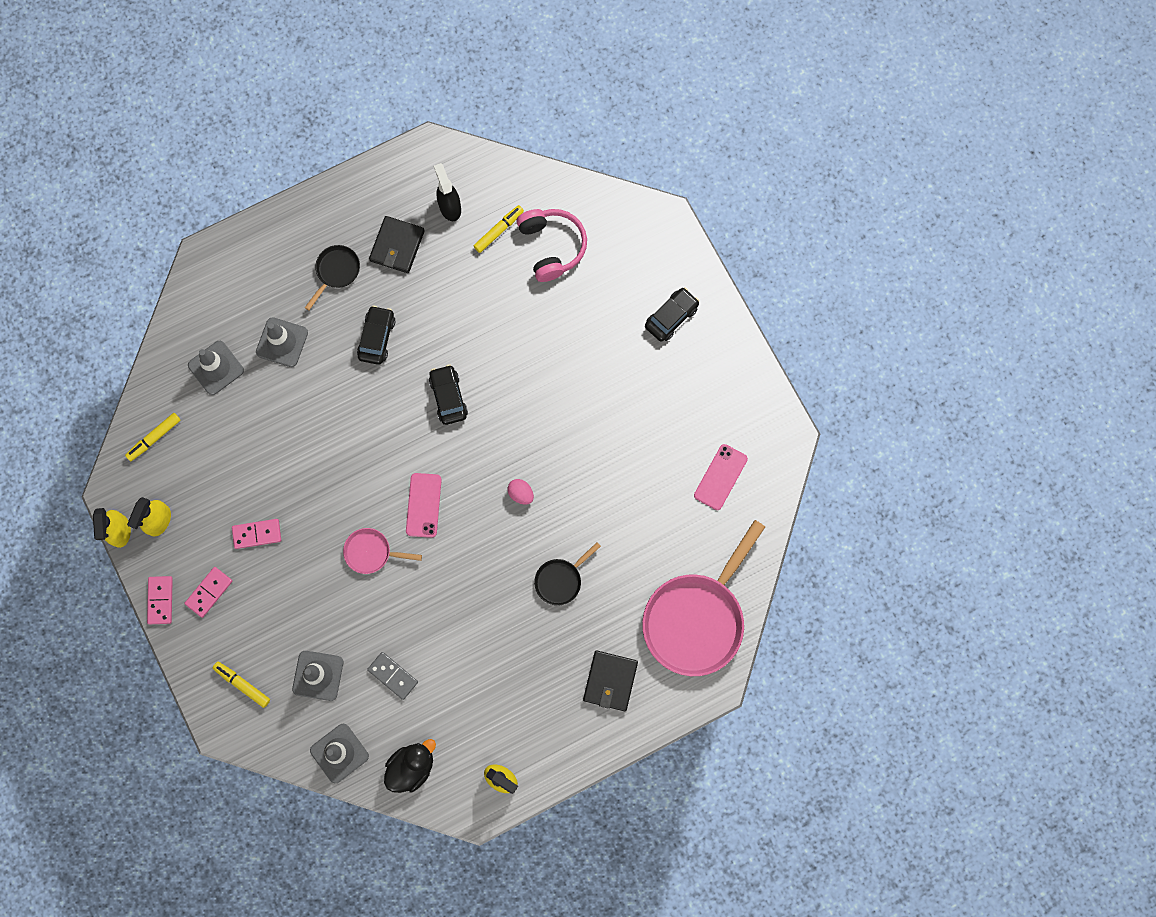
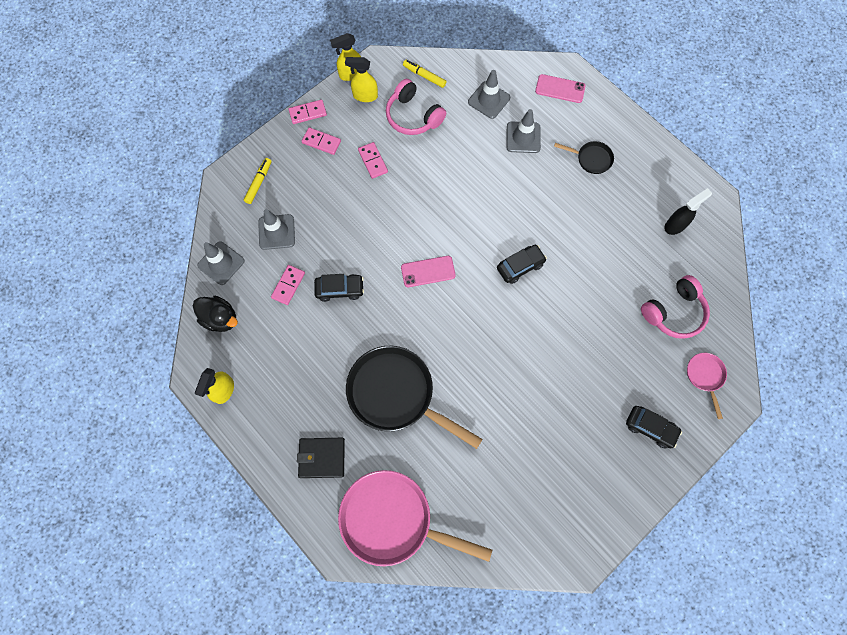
camera: 75 degrees right, 5 degrees down
pink pan [343,528,422,574] -> pink pan moved to [687,353,727,419]
black car [357,305,396,365] -> black car moved to [314,274,364,302]
grey domino [367,652,418,700] -> pink domino [271,265,305,305]
black wallet [369,216,425,273] -> none
yellow marker [474,205,524,253] -> none
pink egg [507,479,534,505] -> none
black pan [534,542,601,606] -> black pan [346,346,482,449], size x2.16
pink phone [694,444,748,510] -> pink phone moved to [535,74,586,103]
none -> pink headphones [386,79,446,135]

